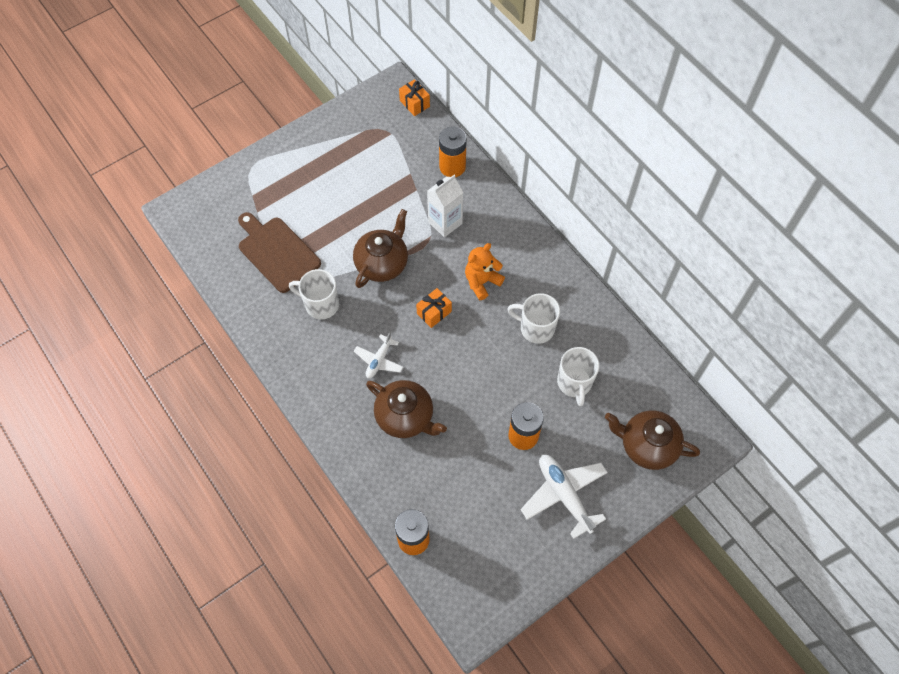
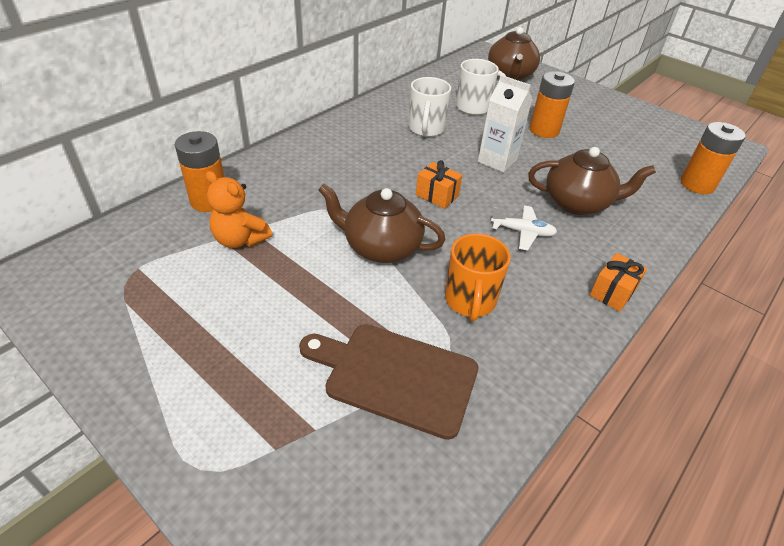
camera: 105 degrees left, 20 degrees down
brown cutting board [238,212,321,293] -> brown cutting board turned 75 degrees clockwise [299,324,478,440]
white mug [289,269,339,319] -> orange mug [445,234,511,322]
brown teapot [366,380,447,438] -> brown teapot turned 75 degrees clockwise [528,147,656,215]
orange gift [399,79,430,116] -> orange gift moved to [590,253,647,312]
white carton [427,175,463,237] -> white carton moved to [478,75,532,173]
orange teddy bear [465,243,505,300] -> orange teddy bear moved to [206,171,272,248]
white plane [521,455,608,539] -> none

